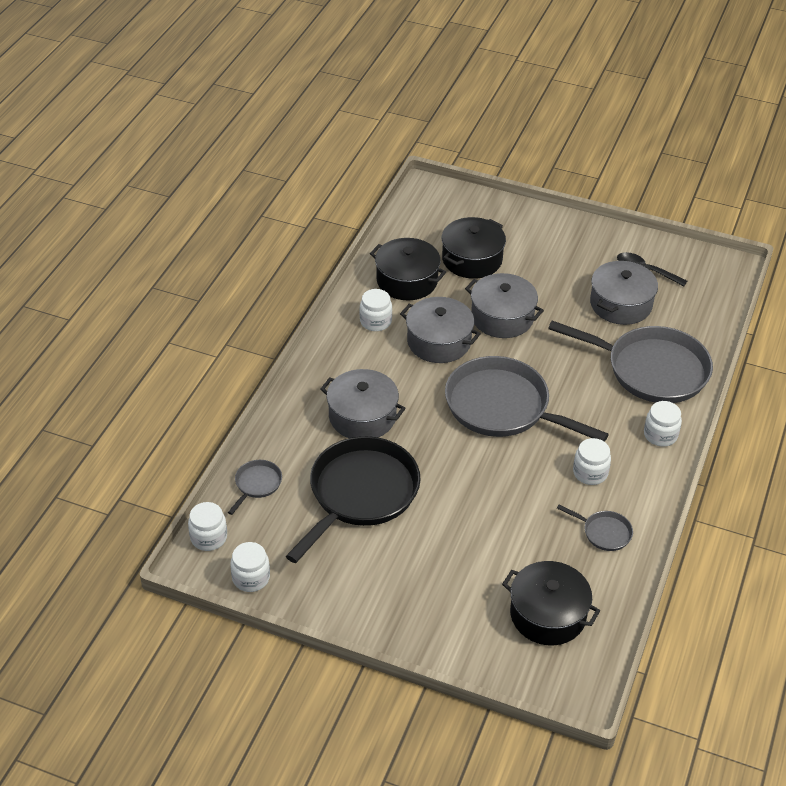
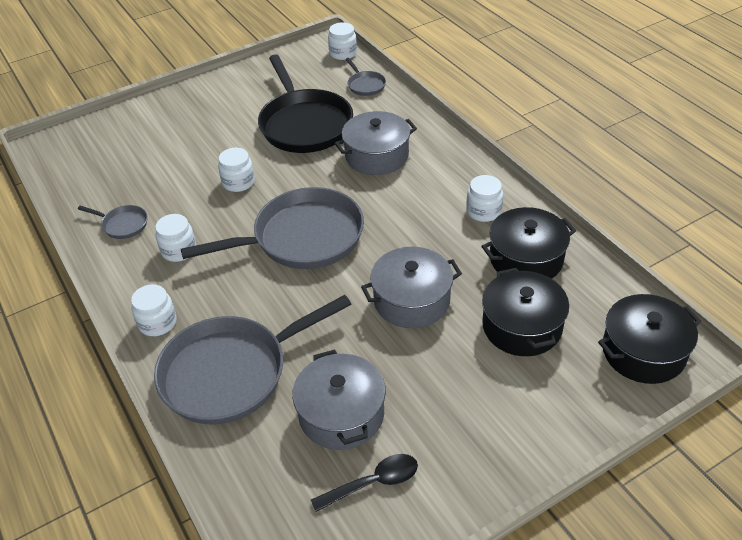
camera: 130 degrees right, 0 degrees up
white jar [230,542,270,592] -> white jar moved to [218,148,255,192]
grey pot [400,297,481,363] -> none
black pot [502,561,600,646] -> black pot moved to [598,294,702,384]
grey pan [557,504,633,551] -> grey pan turned 135 degrees counterclockwise [78,205,148,239]

